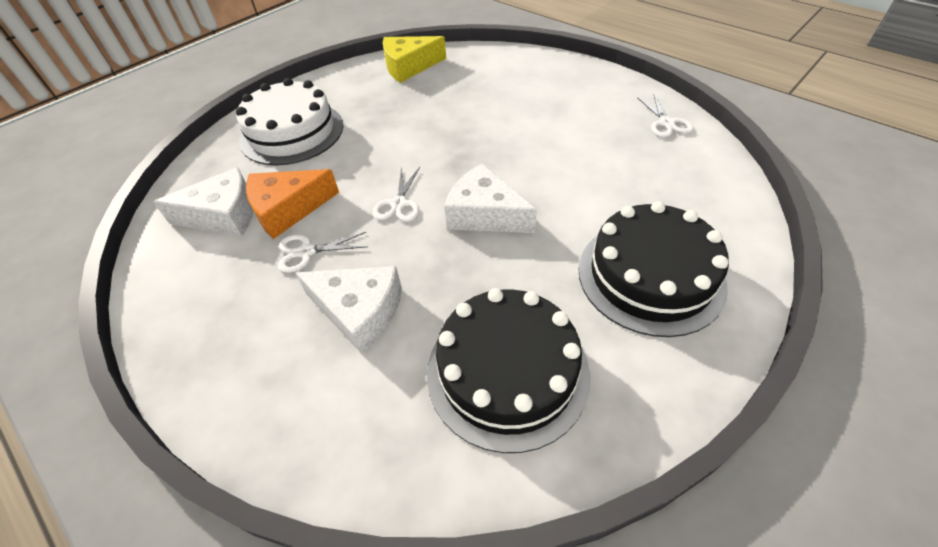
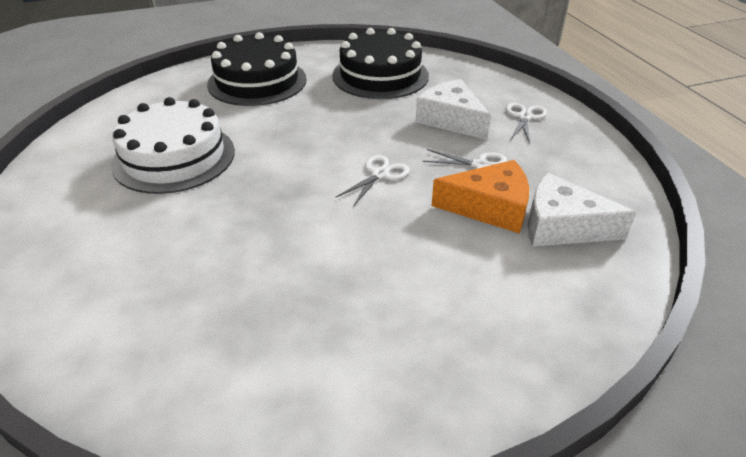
camera: 155 degrees left, 10 degrees down
white cake [236,78,343,165] -> white cake moved to [111,97,235,194]
yellow cheese [383,36,446,83] -> none
white cheese [444,164,537,233] -> none
white scissors [637,95,694,137] -> white scissors moved to [506,102,547,143]

